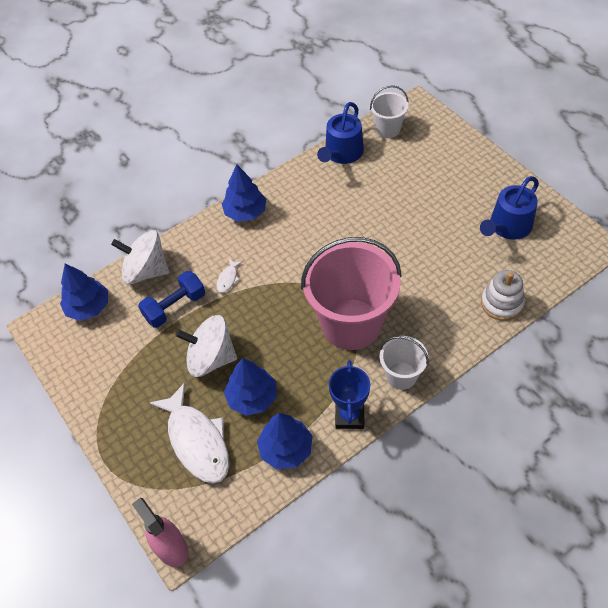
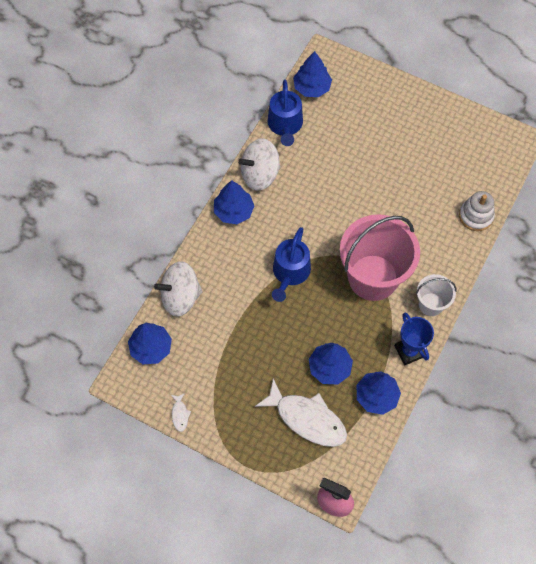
camera: 30 degrees left, 10 degrees up
blue dumbbell [138,271,205,328] -> none
white spinning top [176,315,237,377] -> white spinning top moved to [238,138,280,191]
white fish [217,258,242,293] -> white fish moved to [171,393,191,432]
white bucket [370,85,409,138] -> blue tree [293,51,332,97]
blue watering can [480,176,539,240] -> blue watering can moved to [272,227,311,302]

